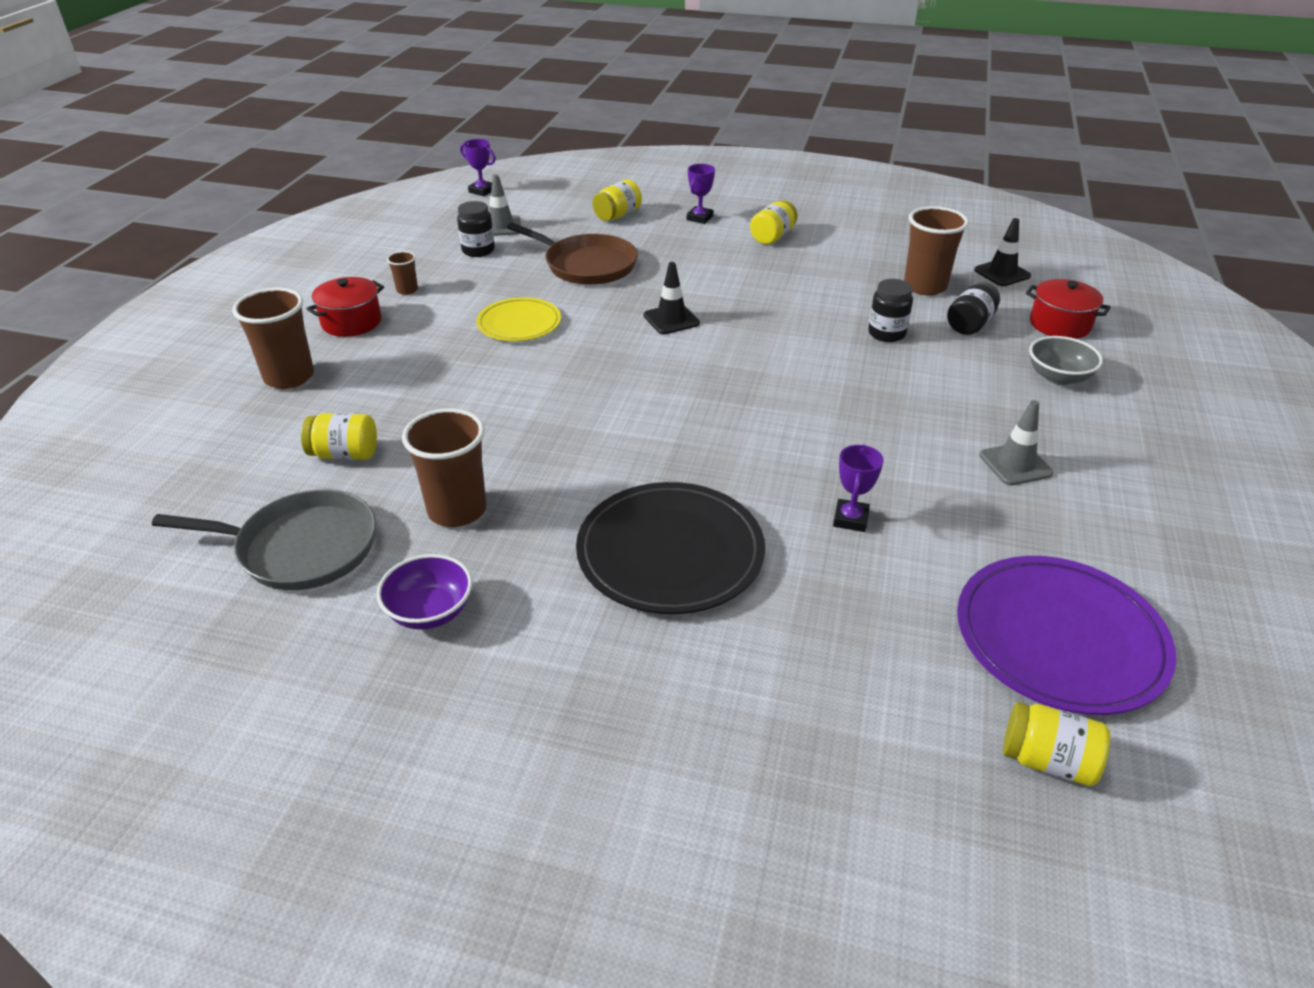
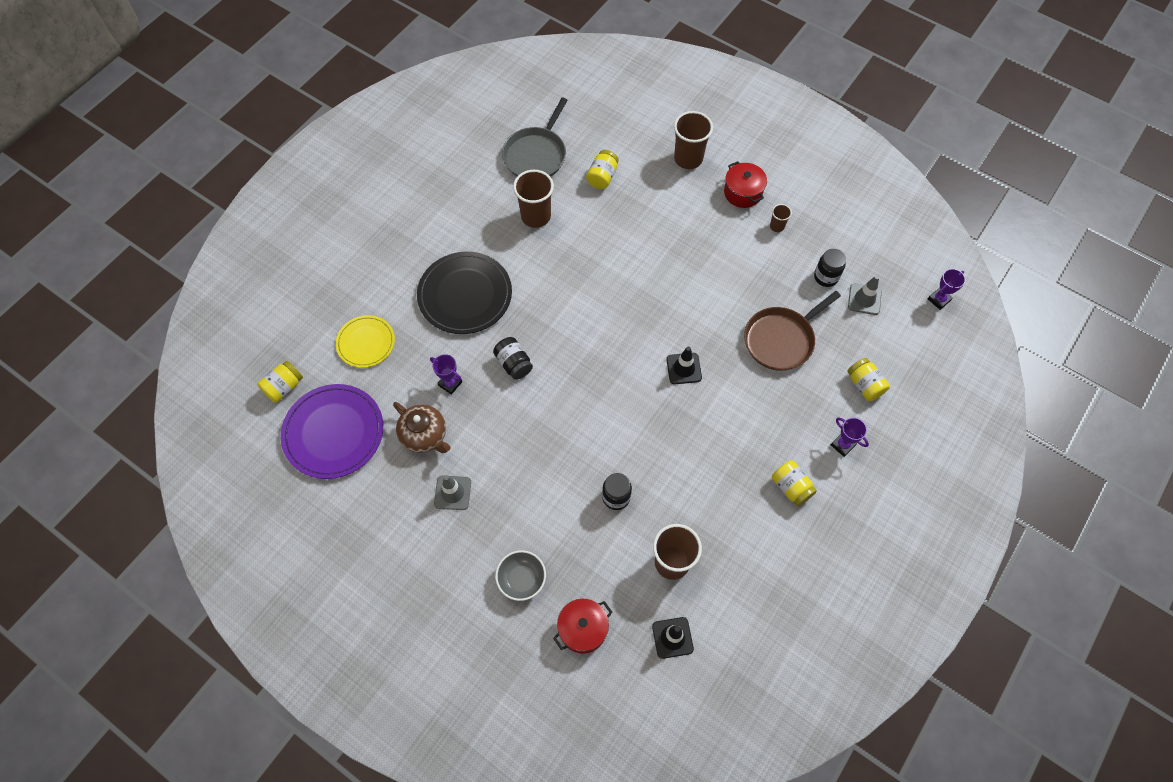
camera: 110 degrees right, 25 degrees up
purple bowl [377,554,472,630] -> none
yellow plate [476,297,561,341] -> yellow plate moved to [336,315,395,368]
black jar [947,282,1000,335] -> black jar moved to [493,337,533,380]
none -> brown teapot [393,402,451,453]

